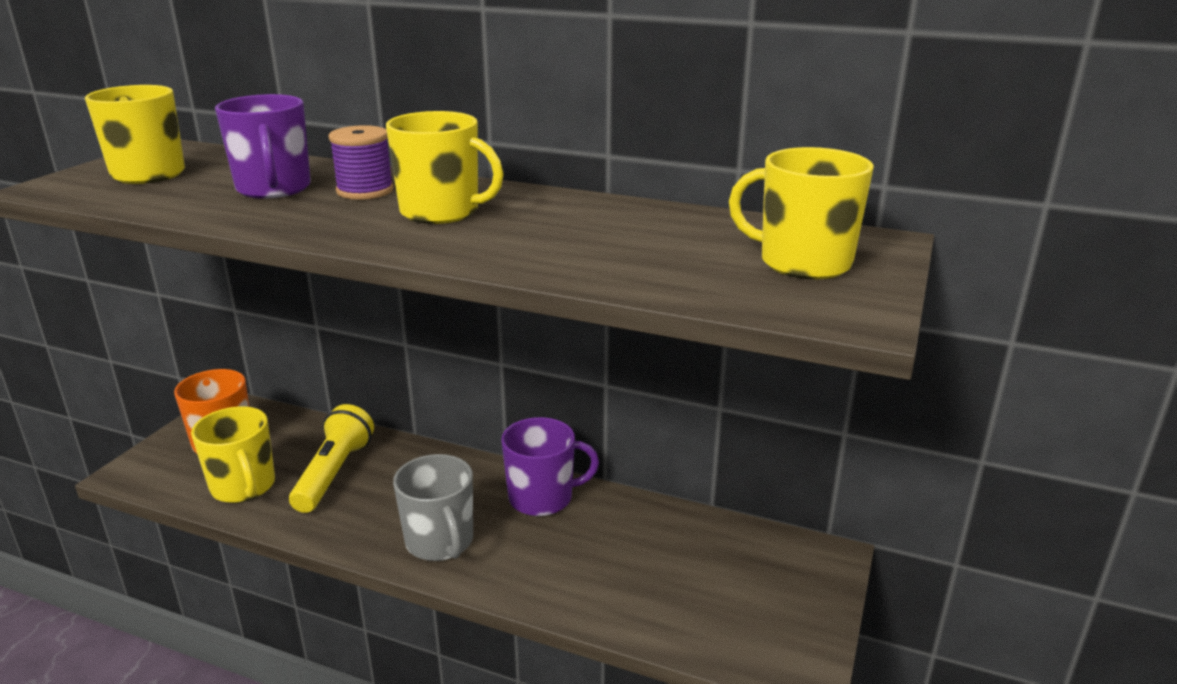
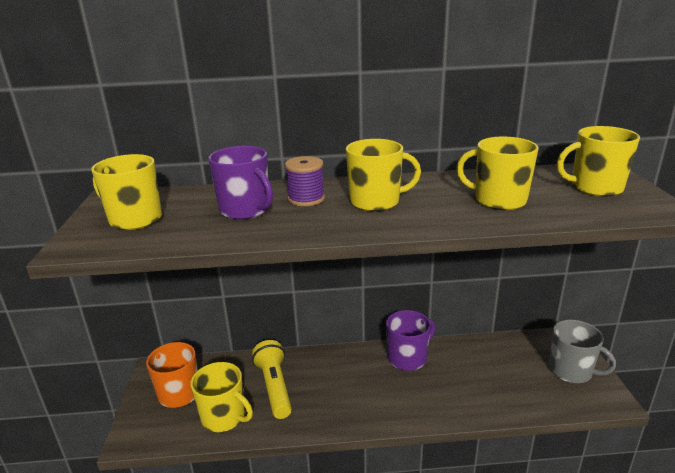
camera: 25 degrees left, 0 degrees up
grey mug [393,454,473,561] -> grey mug moved to [549,320,616,383]
none -> yellow mug [456,137,538,210]

